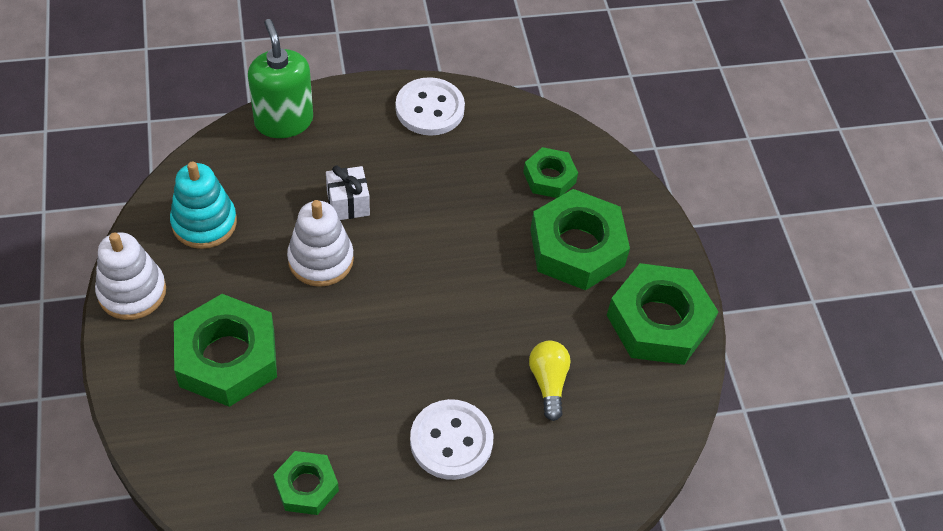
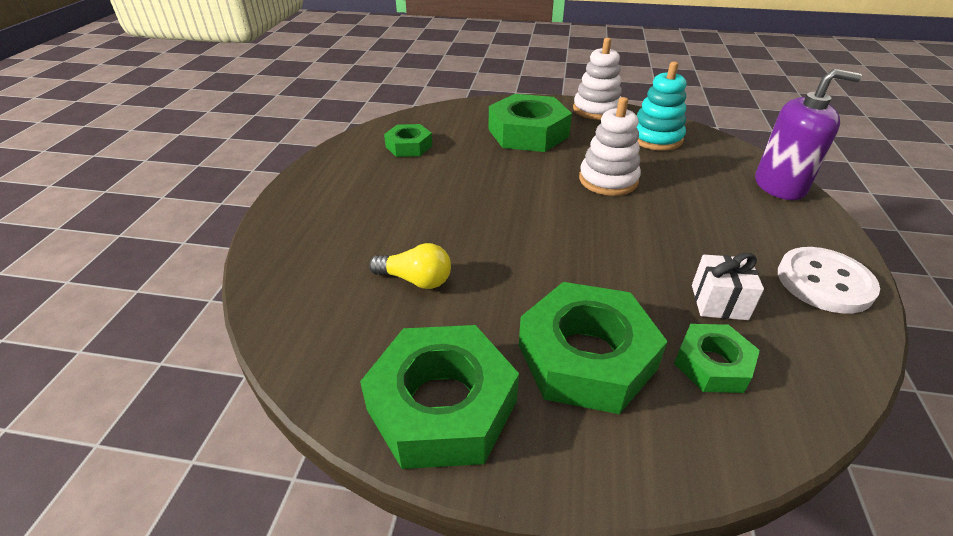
camera: 115 degrees right, 15 degrees down
green soap dispenser [248,19,313,138] -> purple soap dispenser [755,69,862,200]
white gift [326,165,370,220] -> white gift moved to [692,253,764,320]
white button [410,399,493,480] -> none

